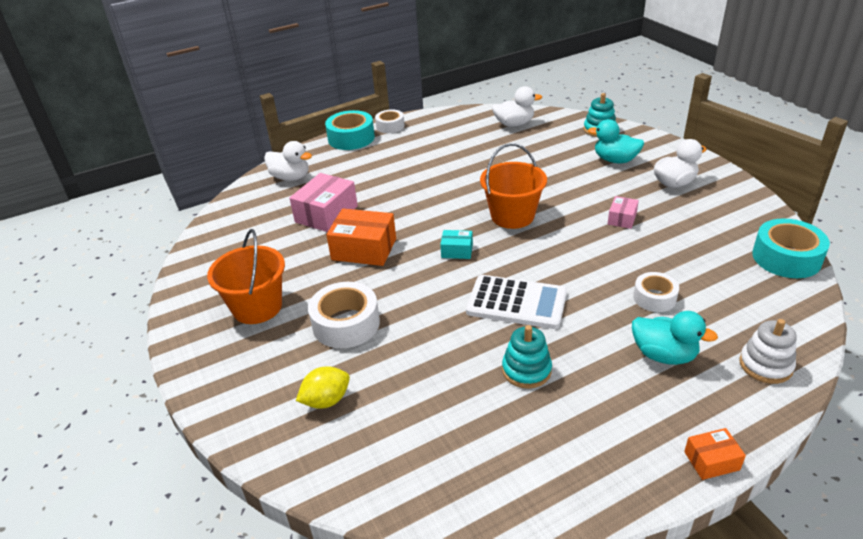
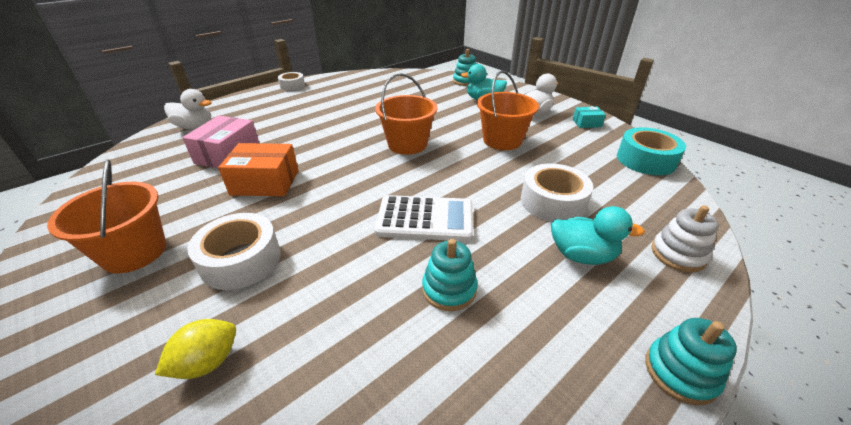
camera: 15 degrees left, 0 degrees up
turquoise tape [325,110,375,150] -> none
turquoise box [440,230,473,259] -> turquoise box moved to [573,107,606,128]
white duck [492,86,542,127] -> none
pink box [608,196,639,229] -> orange bucket [477,70,539,150]
white tape [633,272,679,312] -> white tape [521,163,593,222], size x1.61
orange box [684,428,746,480] -> turquoise stacking toy [645,318,737,406]

